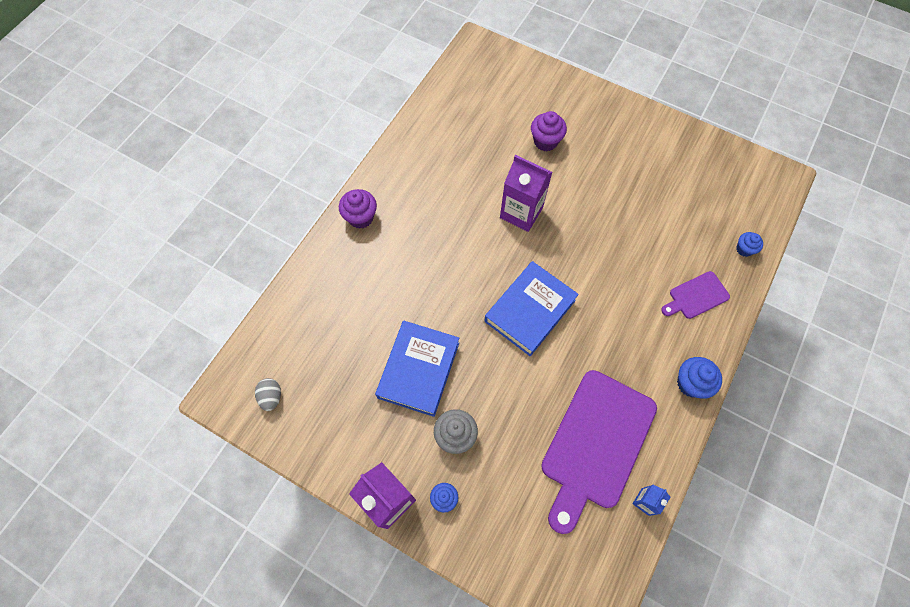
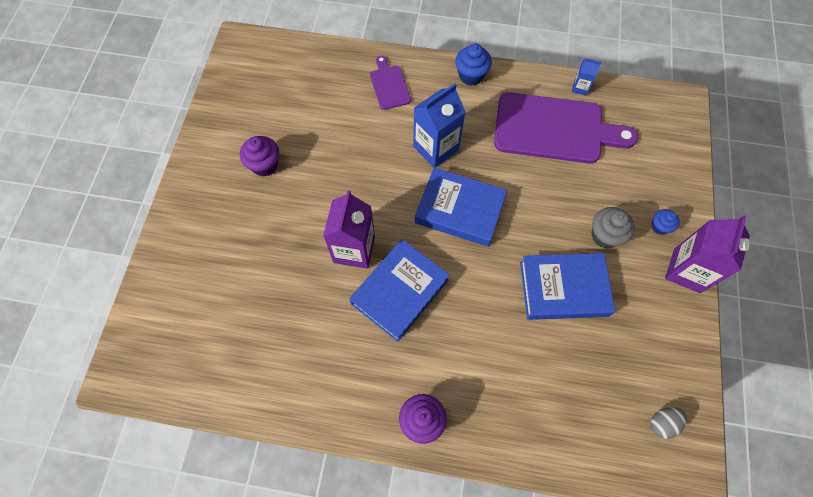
camera: 110 degrees left, 0 degrees up
purple cupcake [531,111,567,151] -> purple cupcake moved to [240,136,279,177]
purple cutting board [661,271,730,319] -> purple cutting board turned 150 degrees counterclockwise [370,56,411,110]
blue cupcake [736,232,763,257] -> none
none -> blue book [349,239,450,342]
none -> blue carton [413,83,466,168]

